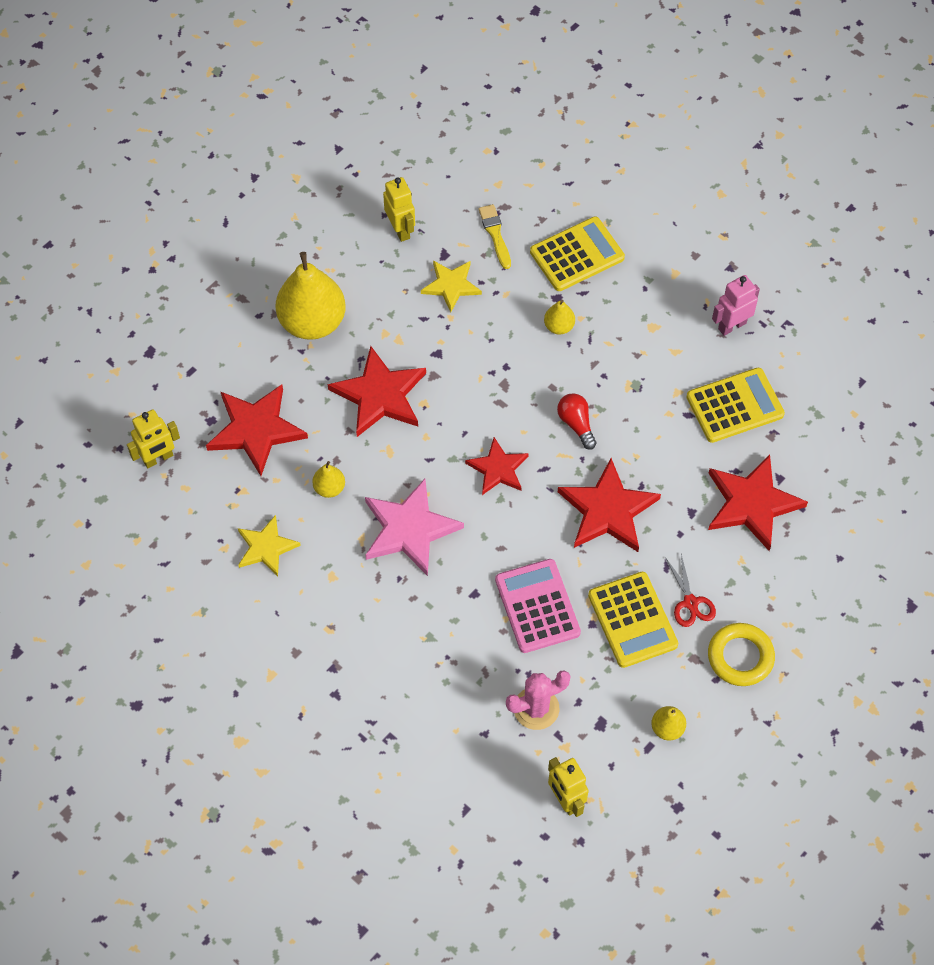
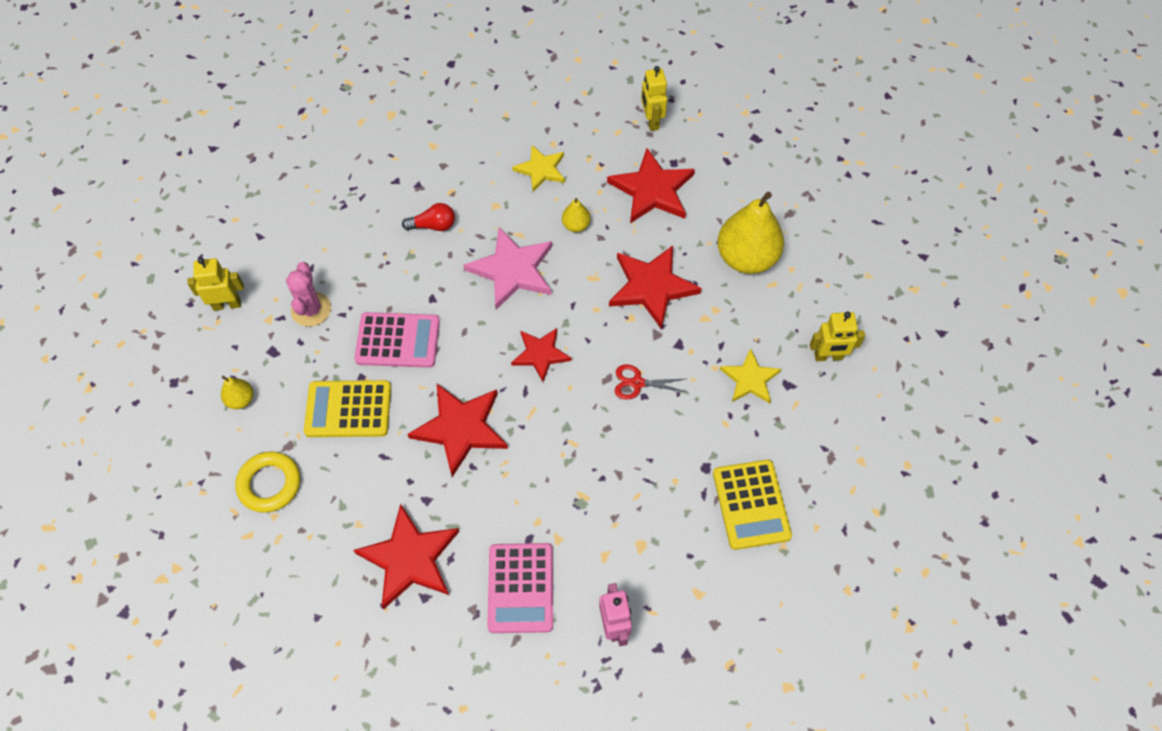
camera: 110 degrees right, 0 degrees up
yellow brush [479,204,511,269] -> none
yellow pear [544,300,575,335] -> none
red light bulb [557,393,597,450] -> red light bulb moved to [402,203,455,231]
red scissors [665,554,716,627] -> red scissors moved to [615,365,686,399]
yellow calculator [686,368,785,443] -> pink calculator [487,543,553,633]

